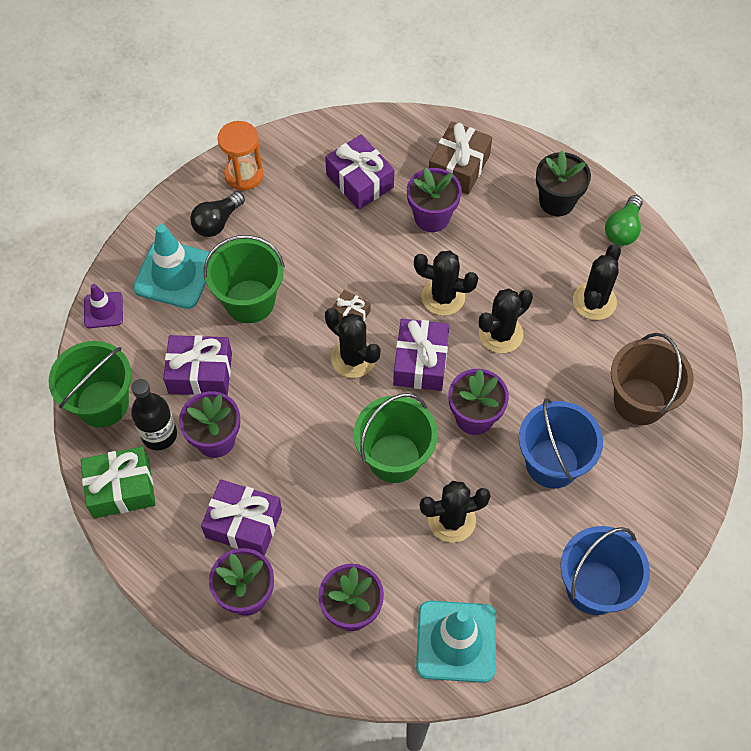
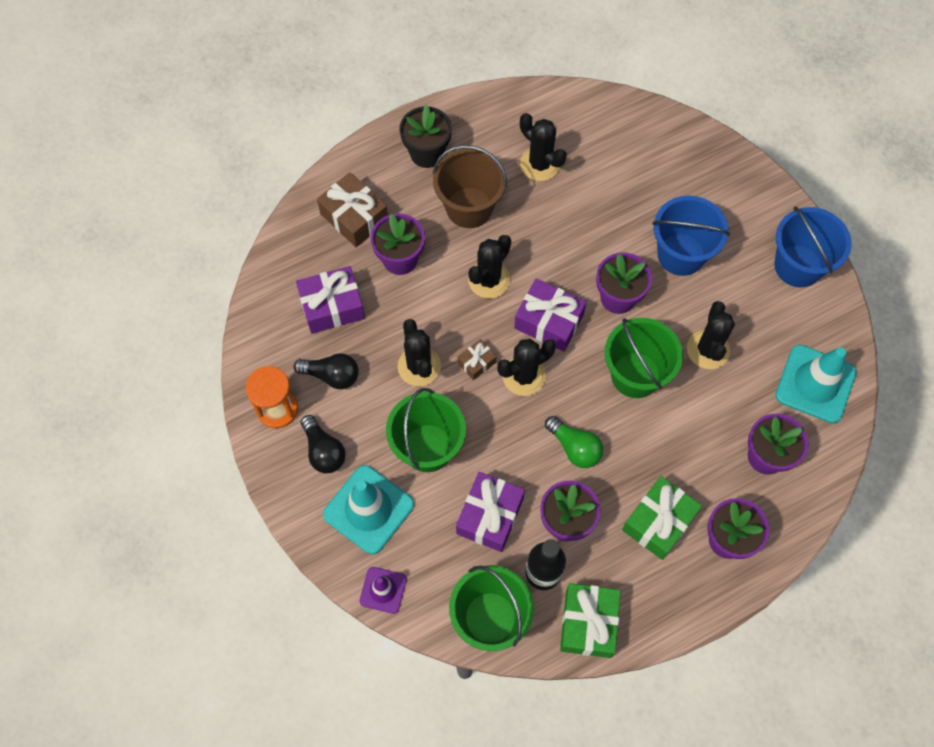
camera: 70 degrees left, 5 degrees up
purple gift [201,479,282,556] -> green gift [622,476,702,560]
black cactus [479,288,533,353] -> black cactus moved to [398,319,441,386]
green light bulb [605,195,643,246] -> green light bulb moved to [545,416,603,468]
brown bucket [611,333,694,425] -> brown bucket moved to [432,145,507,228]
none -> black light bulb [294,353,359,389]

